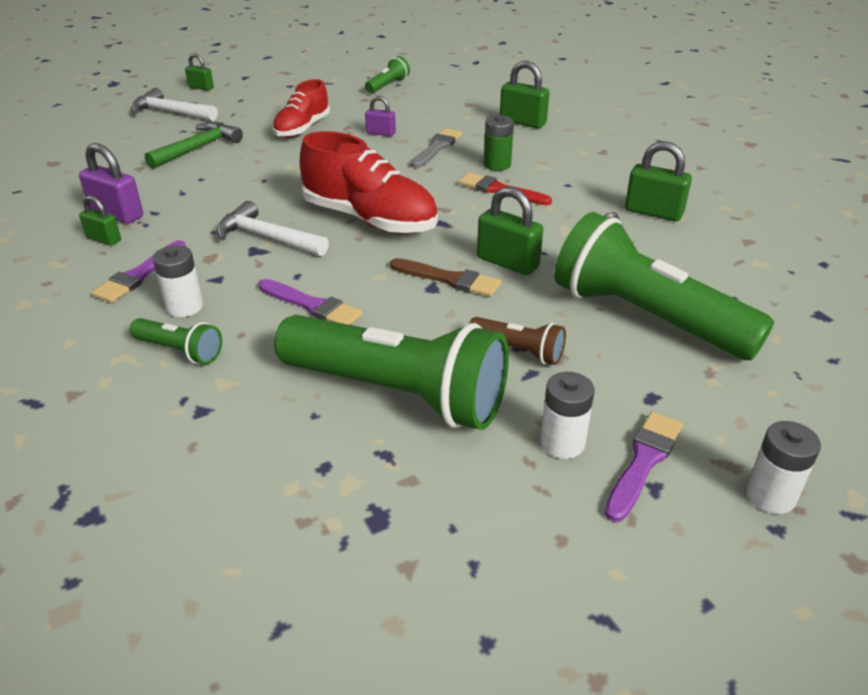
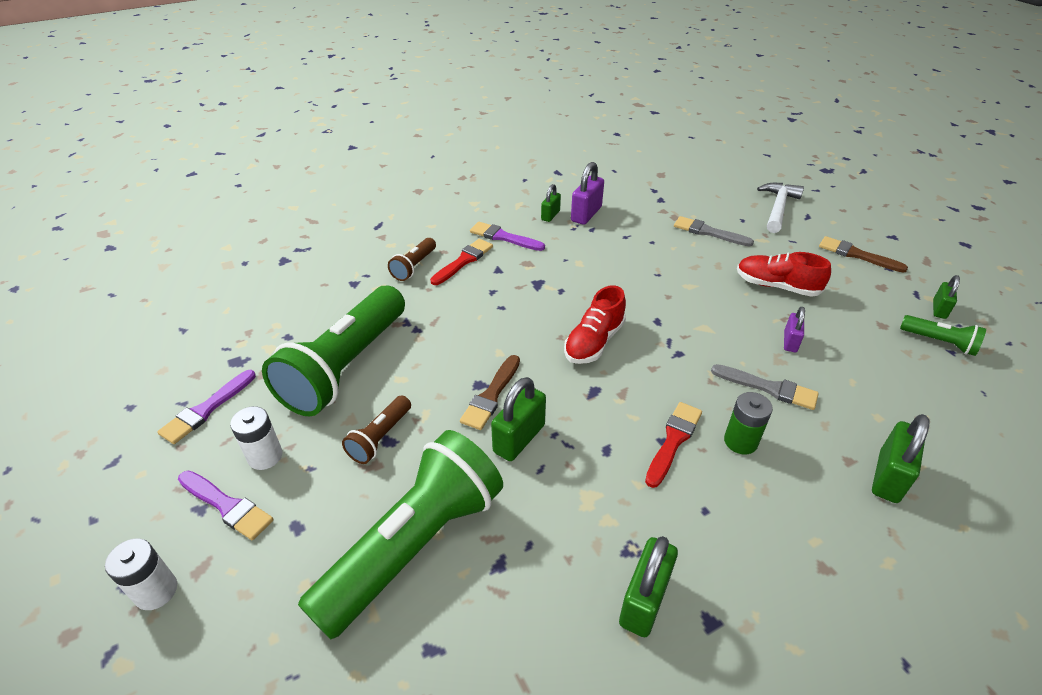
camera: 90 degrees right, 5 degrees up
green flashlight [129,318,222,364] -> brown flashlight [388,238,436,281]
green hammer [145,122,243,169] -> grey brush [674,216,754,246]
white battery [153,245,203,317] -> red brush [430,239,493,285]
green padlock [185,53,214,91] -> green padlock moved to [933,275,960,319]
white hammer [216,201,329,256] -> none
purple brush [258,279,362,325] -> purple brush moved to [157,370,256,444]
red shoe [300,131,438,234] -> red shoe [564,285,626,364], size x0.64
none -> brown brush [819,236,908,273]

